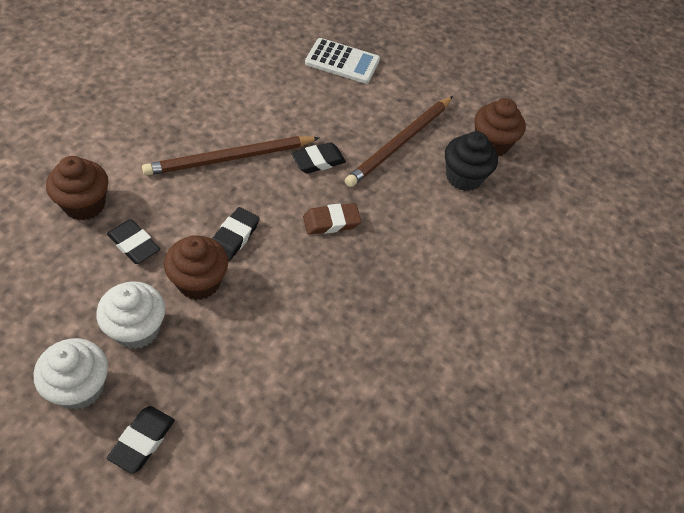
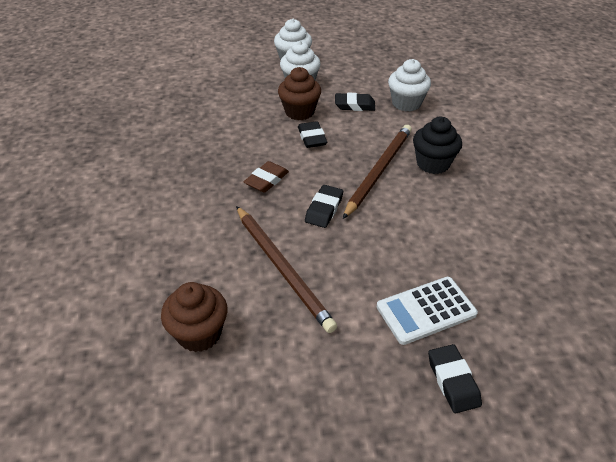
camera: 145 degrees right, 10 degrees down
brown cupcake [46,156,108,221] -> white cupcake [388,59,431,112]
black eraser [107,406,175,474] -> black eraser moved to [428,344,482,413]
brown pencil [345,96,453,187] -> brown pencil turned 150 degrees clockwise [236,206,337,333]
black cupcake [445,131,498,191] -> black cupcake moved to [413,117,462,174]

